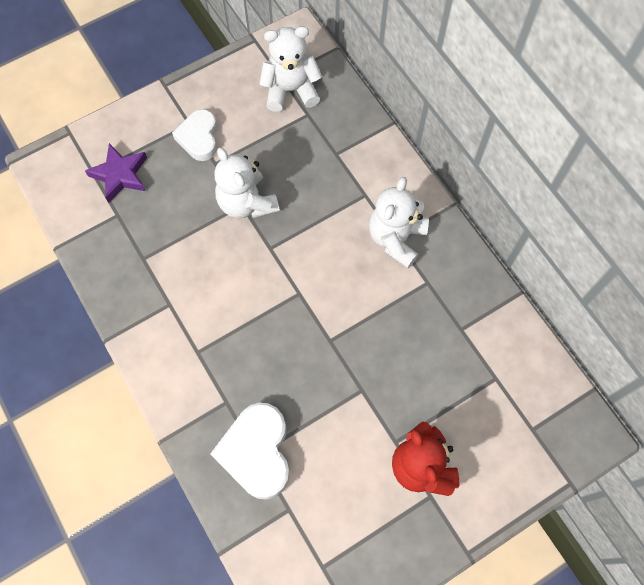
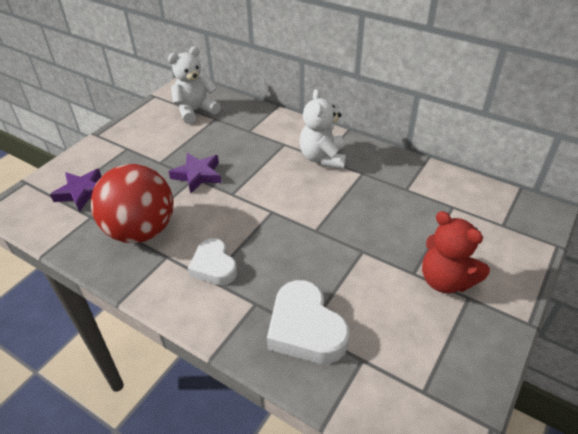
camera: 25 degrees left, 25 degrees down
white heart [172,109,217,161] -> white heart moved to [188,238,237,285]
white teddy bear [214,147,280,218] -> purple star [168,153,221,194]
none -> red ball [91,164,174,243]

